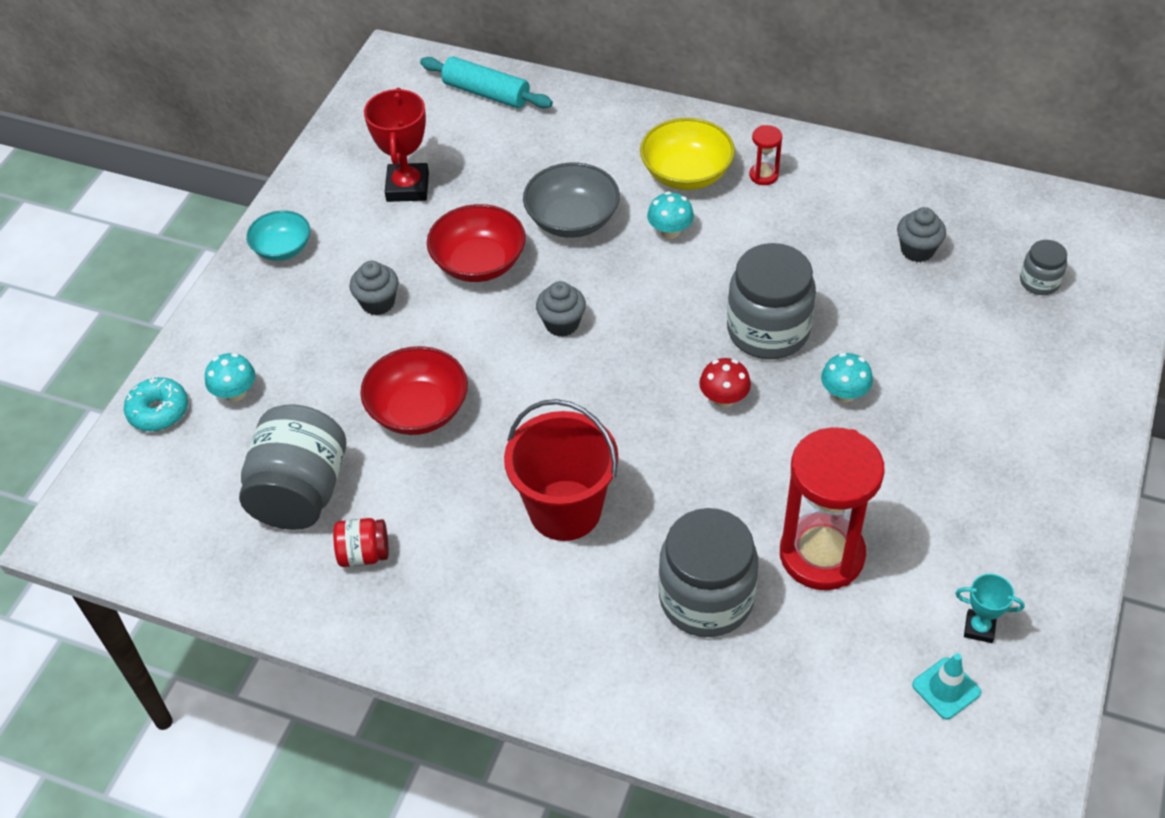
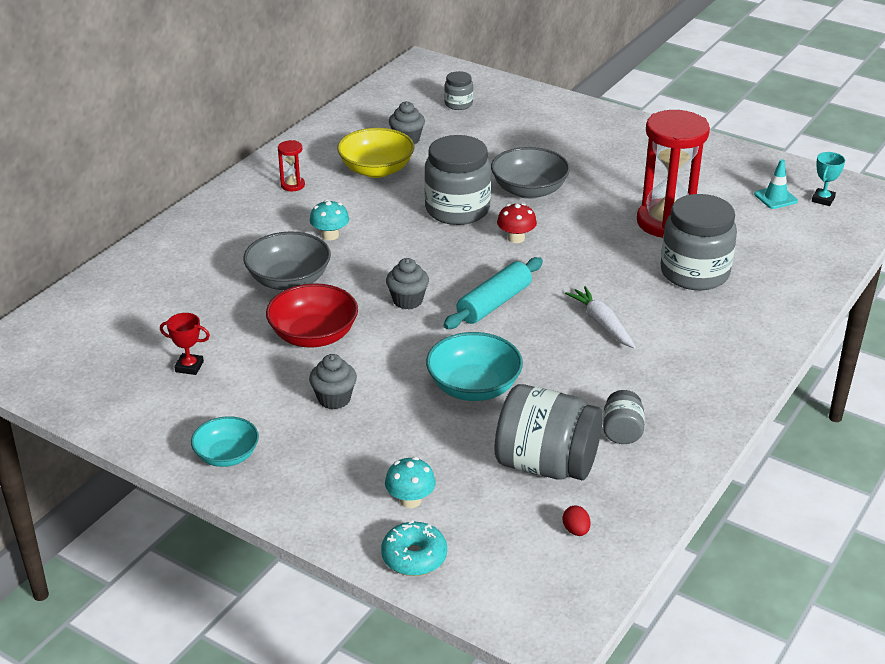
camera: 80 degrees left, 15 degrees down
red jar [333,518,389,567] -> grey jar [603,390,644,444]
red bowl [360,346,468,435] -> turquoise bowl [426,332,523,401]
red trophy [364,88,429,202] -> red trophy [160,313,210,375], size x0.55
turquoise rolling pin [420,56,553,108] -> turquoise rolling pin moved to [443,257,543,329]
red bucket [504,399,618,541] -> white carrot [565,286,636,349]
yellow bowl [640,118,735,190] -> yellow bowl moved to [337,128,414,178]
turquoise mushroom [821,353,873,403] -> grey bowl [491,147,570,199]
turquoise trophy [955,574,1025,643] -> turquoise trophy moved to [812,152,845,206]
none -> red egg [563,505,590,536]

